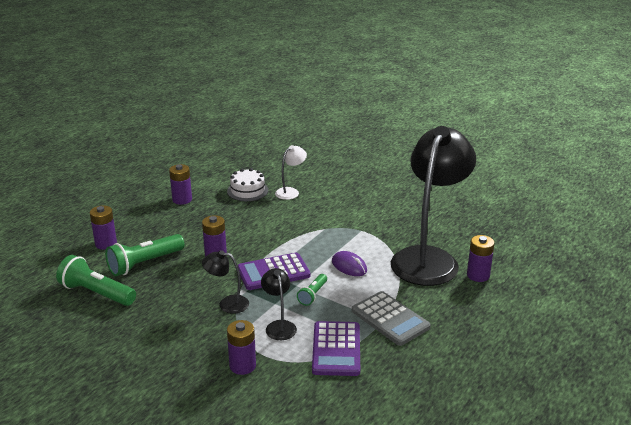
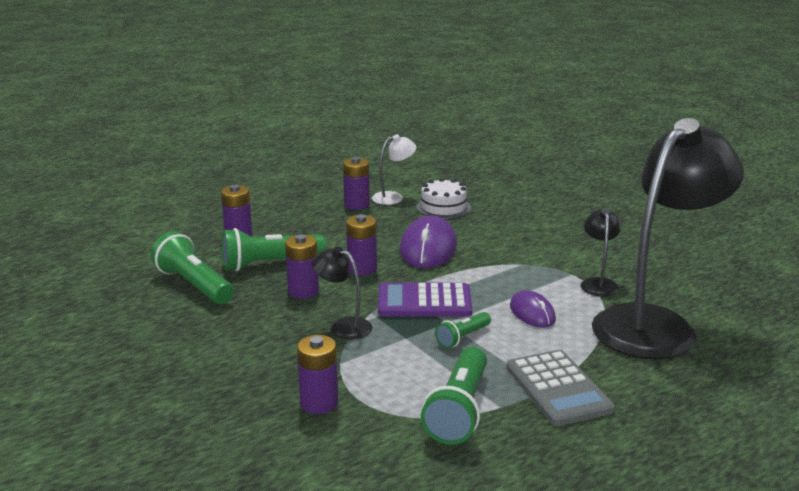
camera: 20 degrees right, 5 degrees down
black lamp [261,268,297,340] -> black lamp moved to [581,208,620,297]
white lamp [275,145,307,200] -> white lamp moved to [372,134,416,205]
purple calculator [312,321,360,376] -> green flashlight [421,347,487,445]
purple battery [467,235,495,282] -> purple battery moved to [285,234,319,298]
none -> purple mouse [400,215,457,268]

